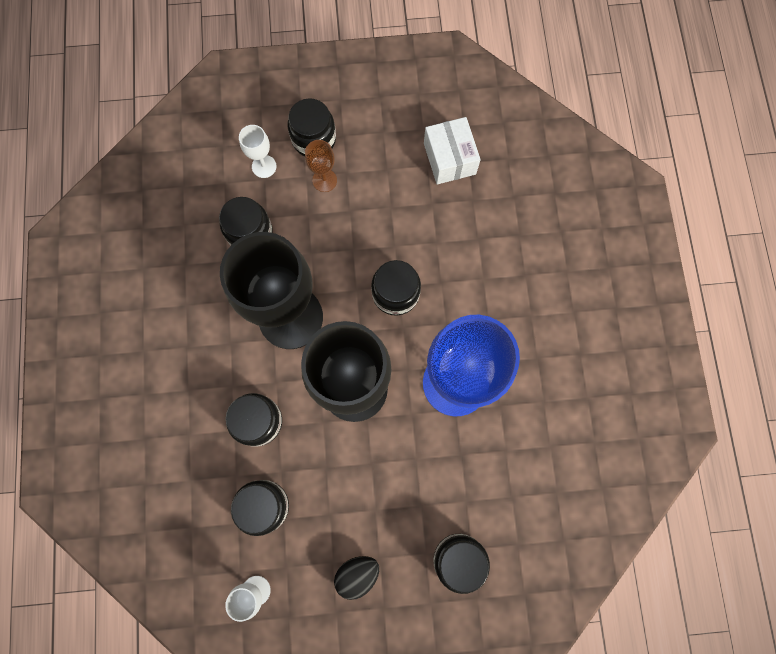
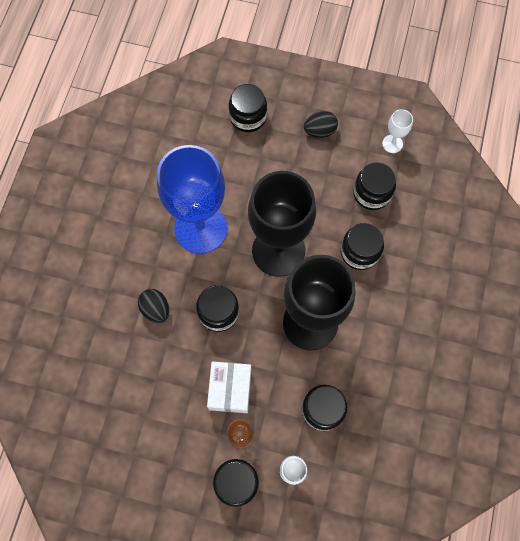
camera: 160 degrees left, 5 degrees down
white box [424,117,481,184] -> white box moved to [207,361,251,413]
none -> black egg [138,289,169,323]

